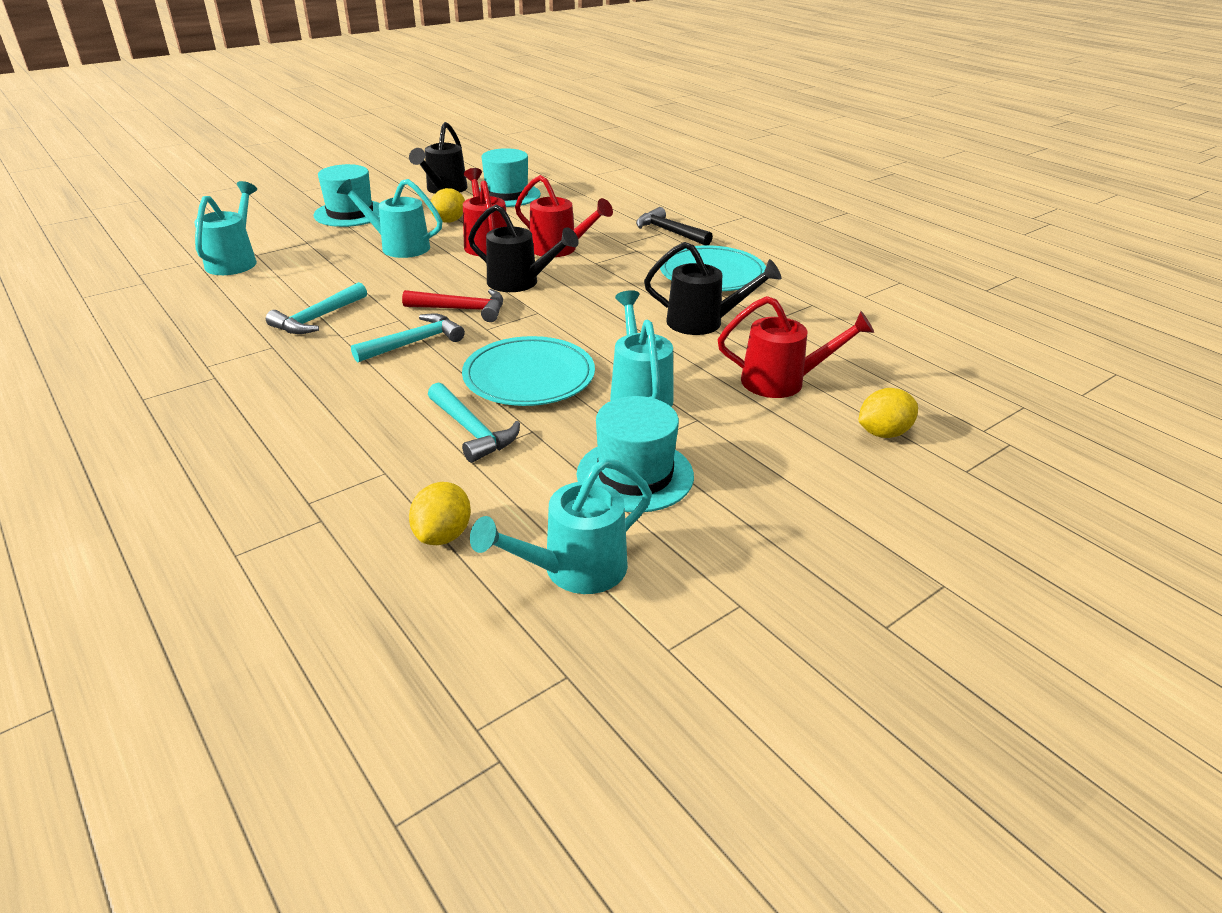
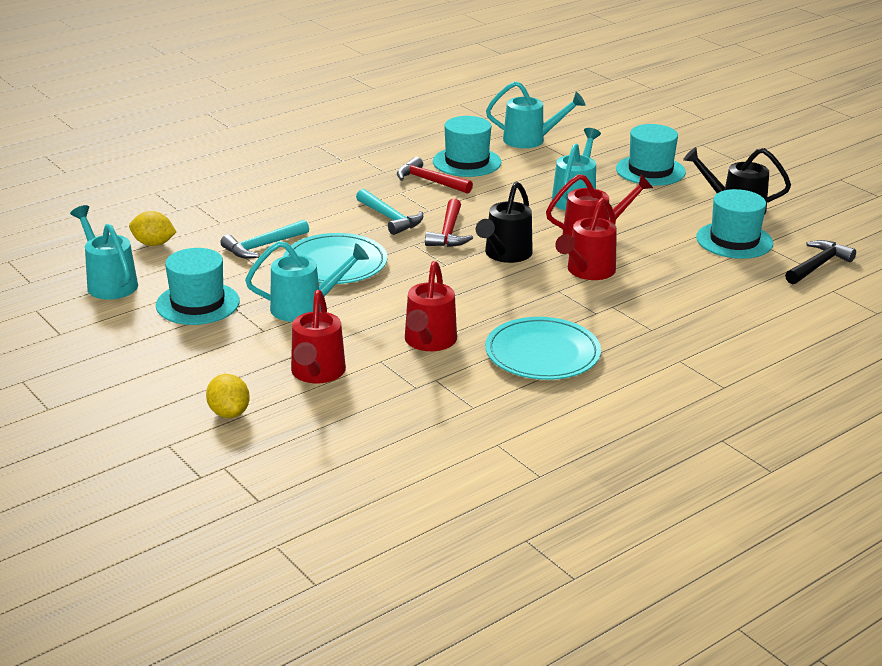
camera: 90 degrees right, 5 degrees down
turquoise hammer [266,282,367,334] -> red hammer [397,157,473,194]
yellow lemon [430,188,465,223] -> none
black hammer [636,207,713,245] -> black hammer moved to [785,240,856,284]
black watering can [644,242,781,335] -> red watering can [405,261,457,351]
none -> turquoise hat [433,116,501,177]

